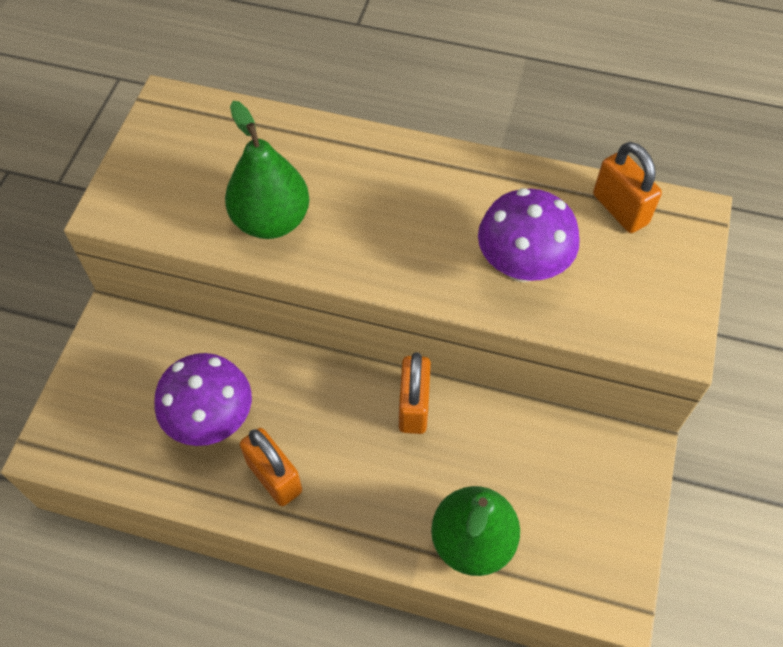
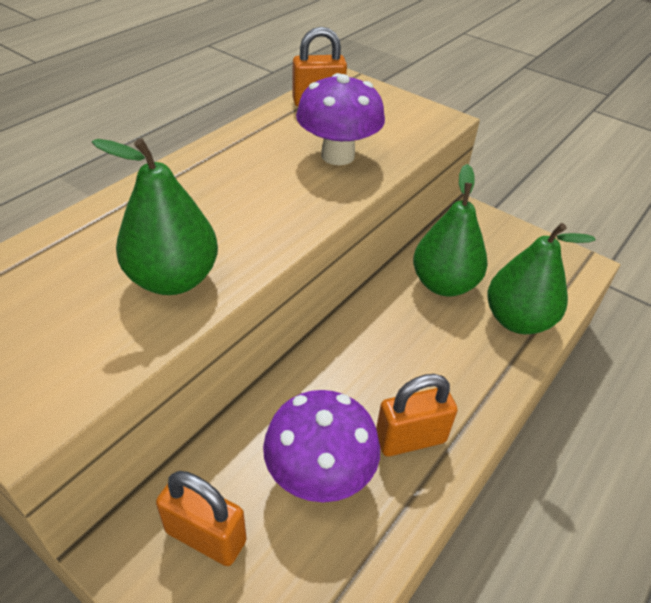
camera: 70 degrees left, 15 degrees down
orange padlock [399,352,431,434] -> orange padlock moved to [156,471,247,566]
none -> green pear [413,164,488,297]

